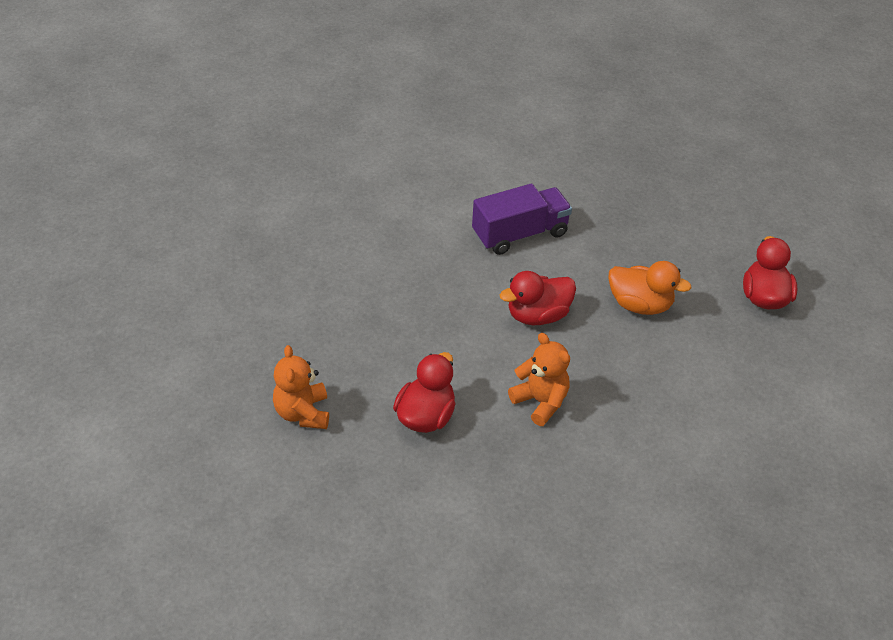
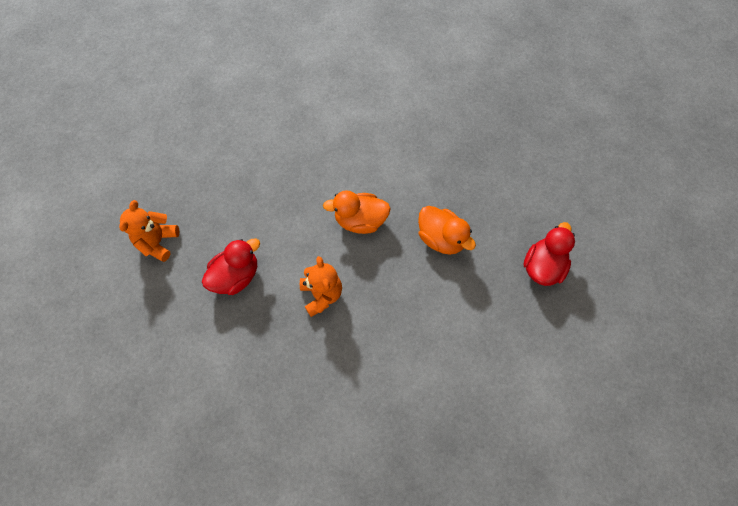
camera: 25 degrees right, 20 degrees up
purple truck [472,184,572,255] -> none
red duck [500,271,576,325] -> orange duck [323,190,391,234]

